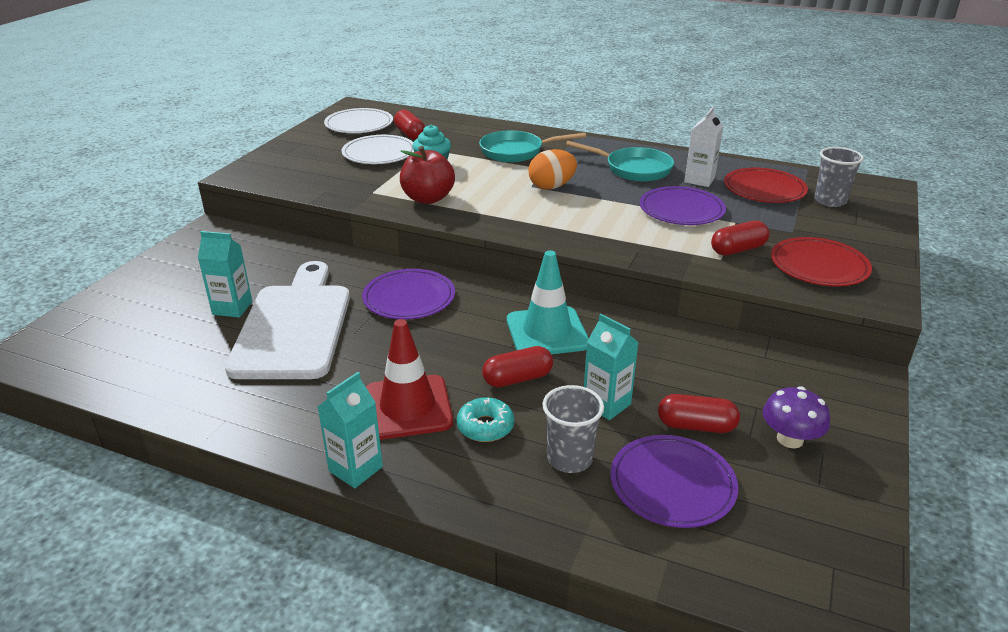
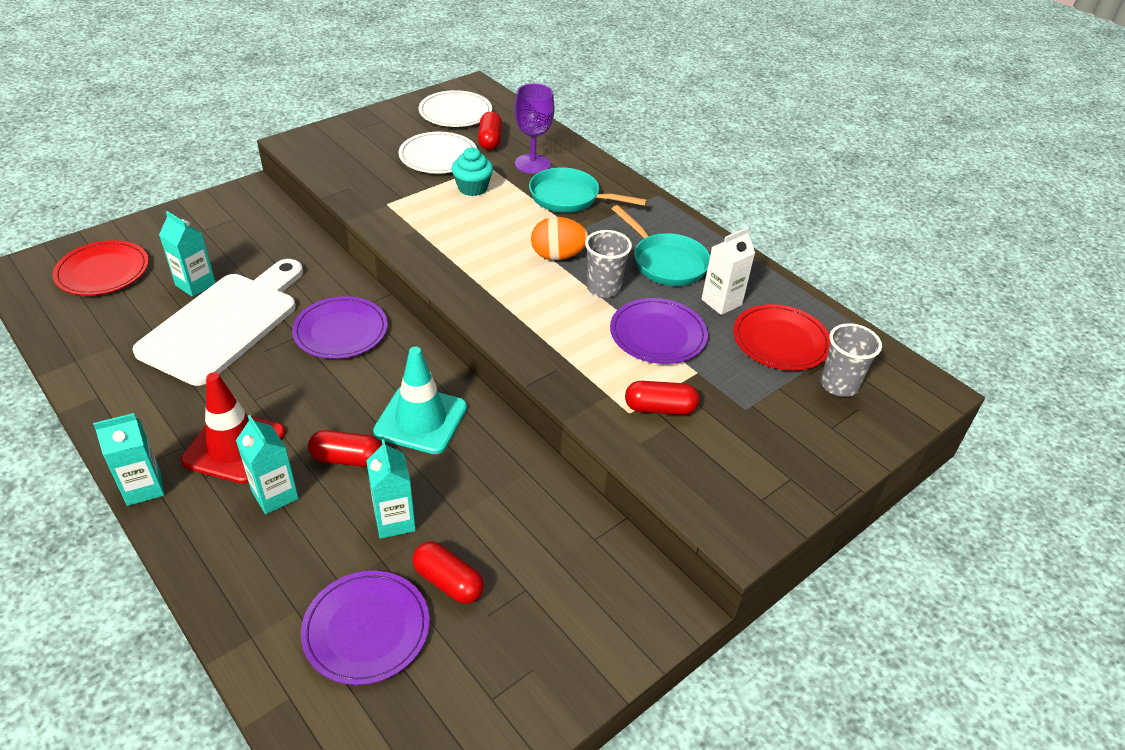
camera: 25 degrees right, 10 degrees up
red apple [400,146,455,204] -> none
turquoise donut [457,397,514,442] -> turquoise carton [236,415,299,514]
grey cup [542,385,604,473] -> grey cup moved to [585,230,632,298]
purple mushroom [763,386,830,449] -> none
red plate [771,237,872,286] -> red plate moved to [52,240,149,295]
none -> purple goblet [514,83,555,174]

